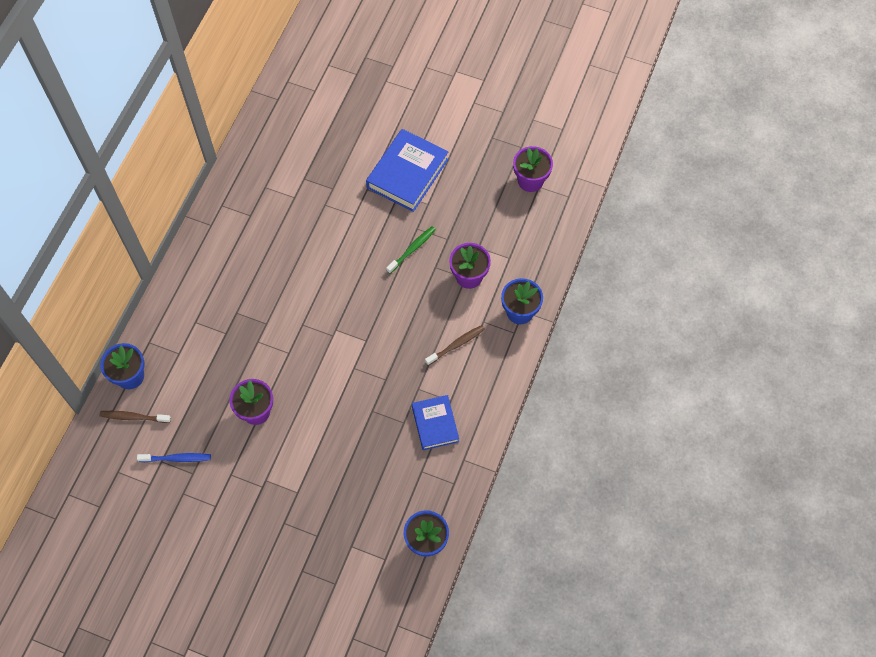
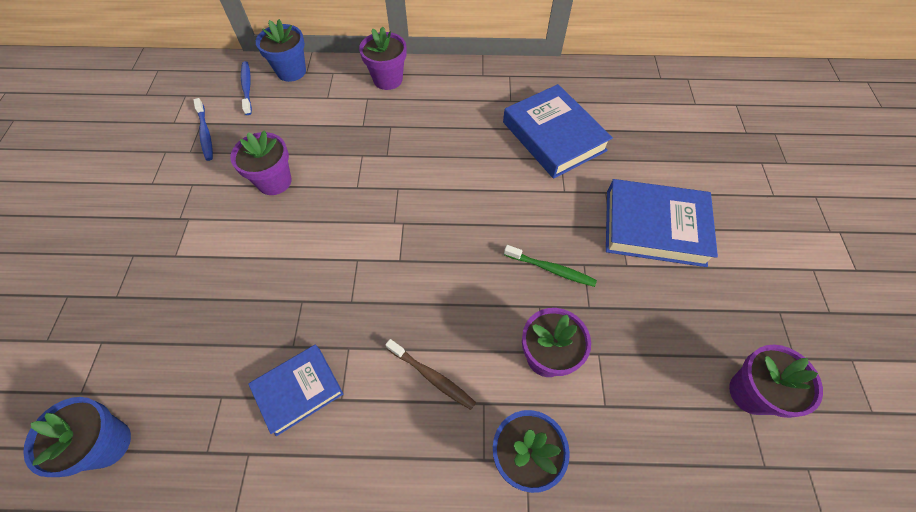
camera: 70 degrees right, 5 degrees down
brown toothbrush [100,411,171,423] -> blue toothbrush [241,61,252,115]
none -> purple flower pot [359,26,407,90]
none -> blue book [503,84,613,179]

